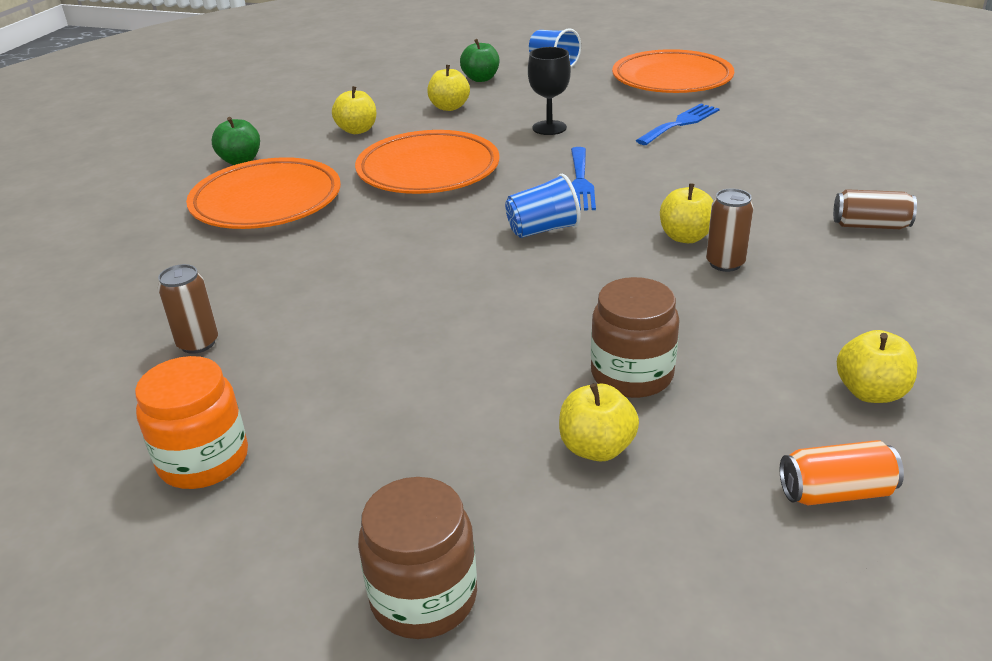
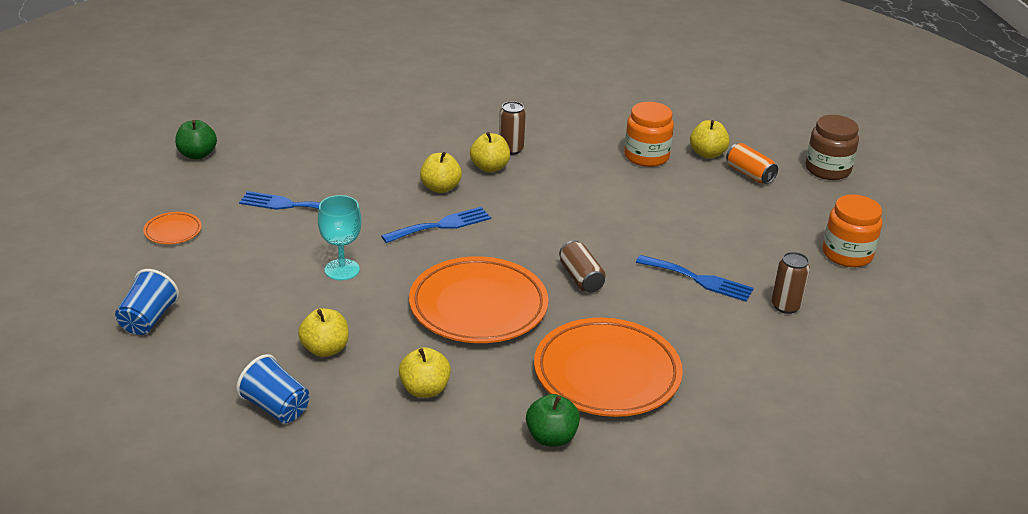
camera: 125 degrees left, 0 degrees up
green apple [460,39,499,82] -> green apple moved to [175,120,217,159]
blue cup [505,174,581,238] -> blue cup moved to [236,354,309,423]
black goblet [528,47,571,135] -> turquoise goblet [318,195,361,280]
brown jar [591,277,680,398] -> orange jar [624,102,674,167]
orange plate [612,49,734,93] -> orange plate [143,212,202,244], size x0.43
orange can [780,440,904,505] -> orange can moved to [726,143,778,184]
brown can [833,189,917,229] -> brown can moved to [559,240,606,292]
yellow apple [837,330,918,403] -> yellow apple moved to [420,152,462,193]
none -> blue fork [636,255,754,302]

